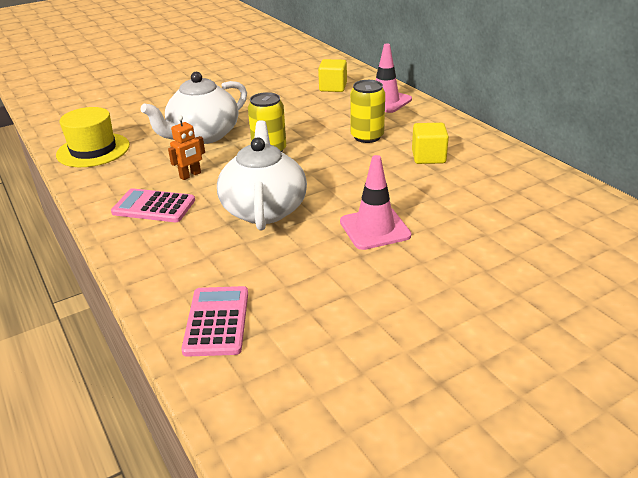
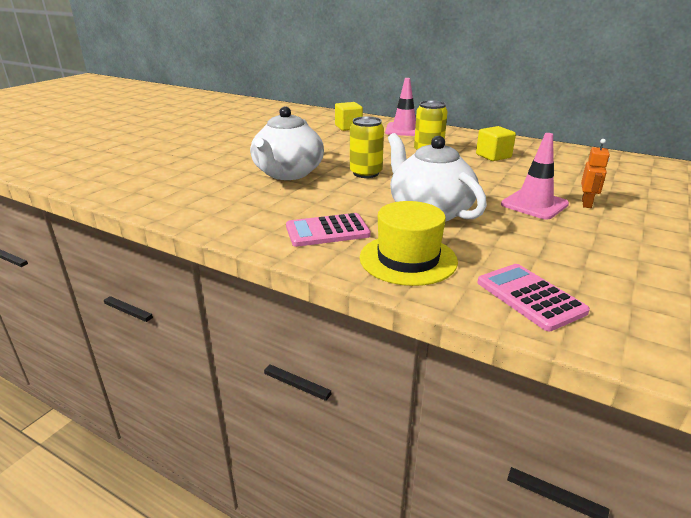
camera: 30 degrees left, 5 degrees down
yellow hat [56,107,130,167] -> yellow hat moved to [360,201,458,286]
orange robot [168,116,205,180] -> orange robot moved to [581,139,610,208]

